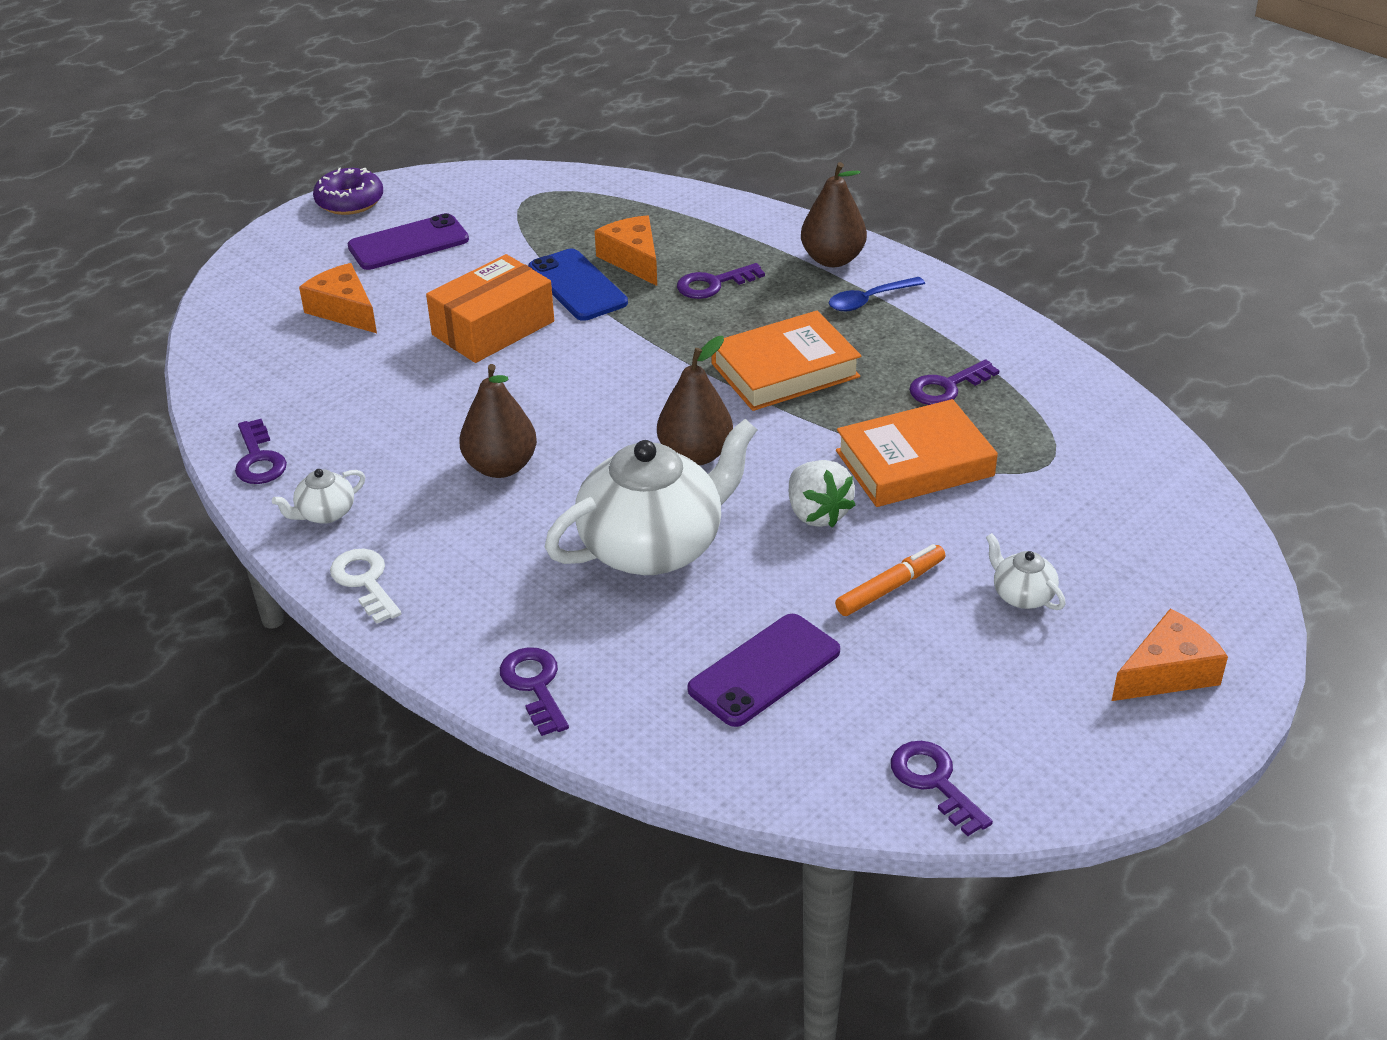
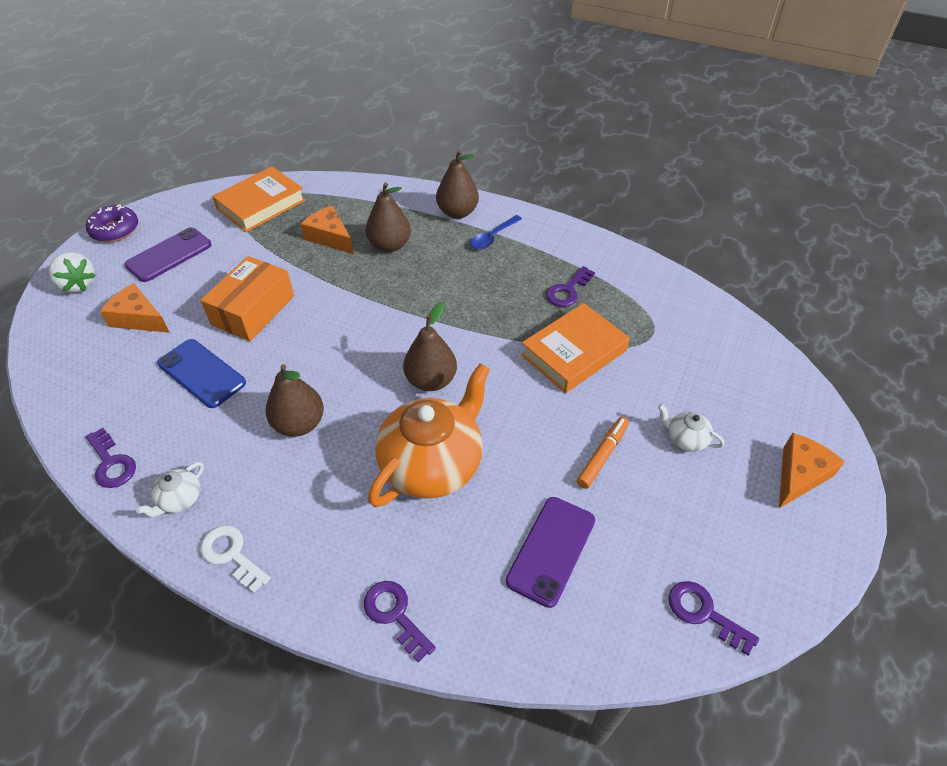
camera: 20 degrees left, 10 degrees up
blue phone [528,249,628,321] -> blue phone moved to [158,339,246,408]
white teapot [545,419,757,575] -> orange teapot [368,363,490,507]
purple key [677,263,765,299] -> brown pear [365,183,411,252]
orange book [712,311,861,411] -> orange book moved to [212,166,305,232]
white strawberry [789,460,855,528] -> white strawberry moved to [49,252,96,293]

